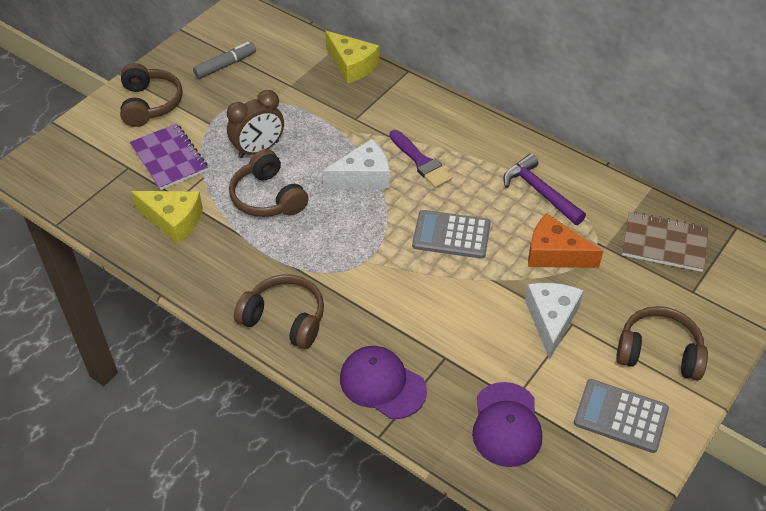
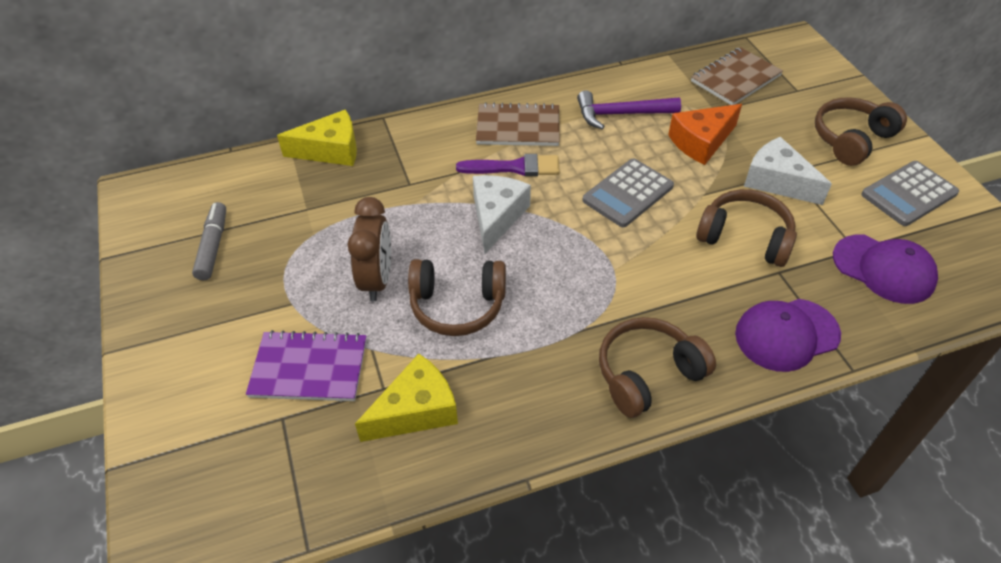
camera: 55 degrees left, 0 degrees up
brown headphones [120,63,183,127] -> brown headphones moved to [696,189,797,267]
none -> brown notebook [476,102,560,146]

